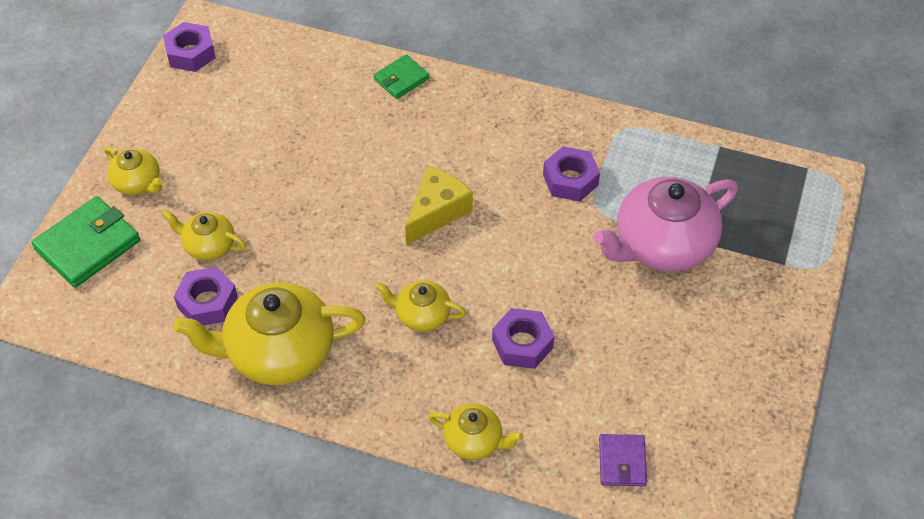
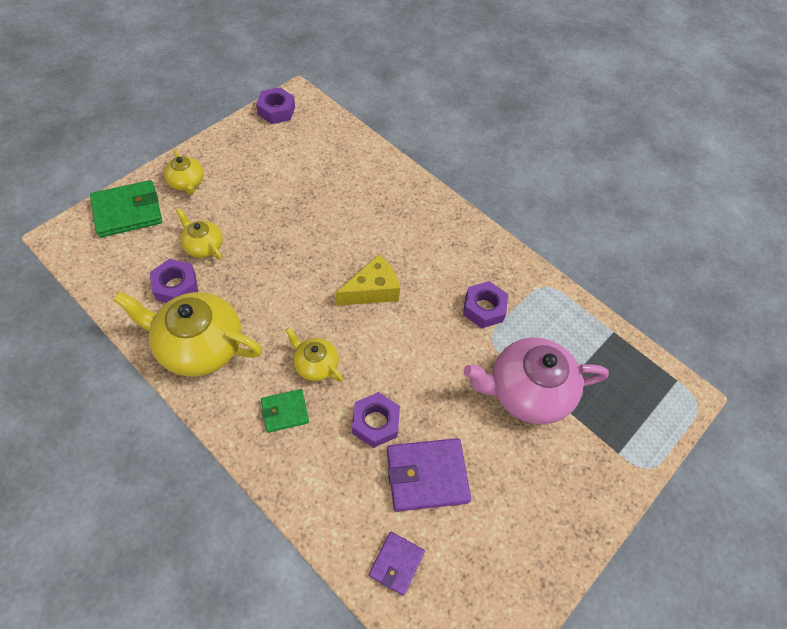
camera: 20 degrees right, 5 degrees up
green wallet [373,54,429,99] -> green wallet moved to [261,389,309,433]
yellow teapot [429,404,523,460] -> none
none -> purple wallet [387,438,471,512]

